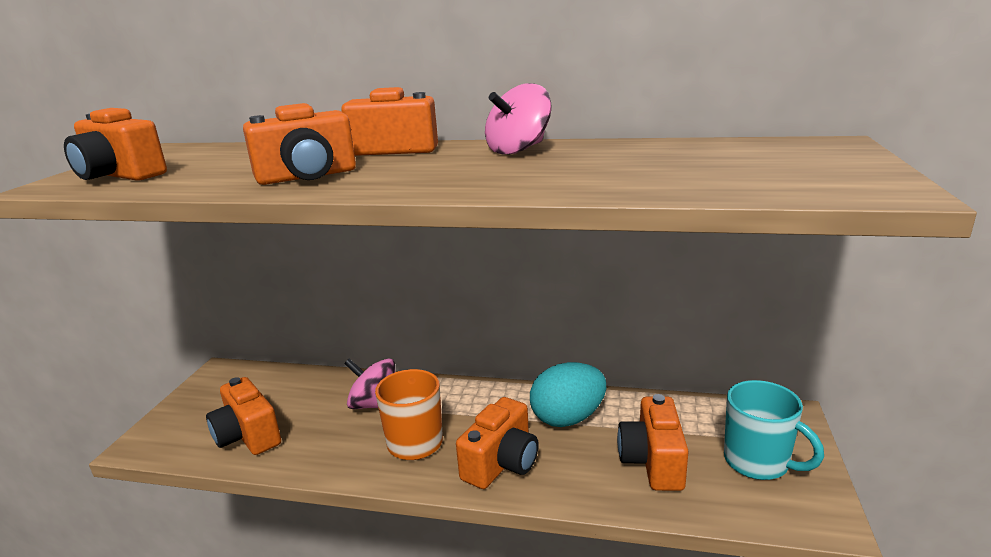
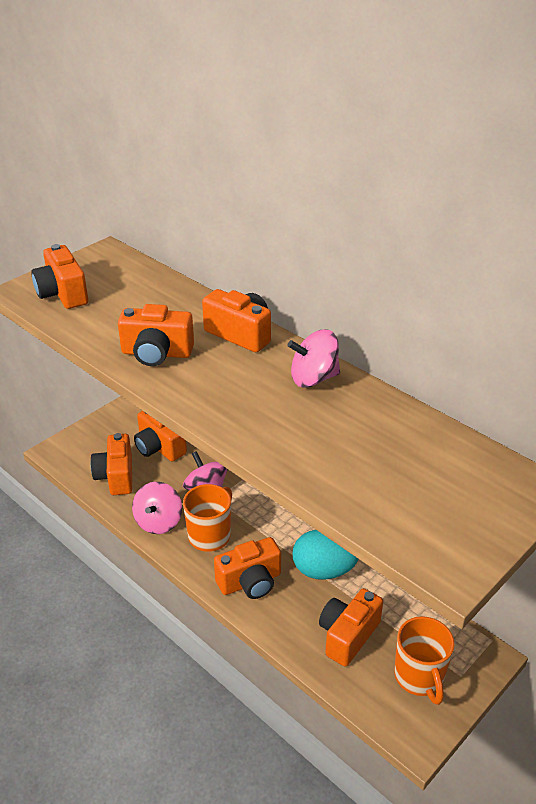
camera: 30 degrees right, 15 degrees up
turquoise mug [724,380,824,480] -> orange mug [394,616,455,705]
none -> pink spinning top [132,482,182,534]
none -> orange camera [134,411,187,461]

